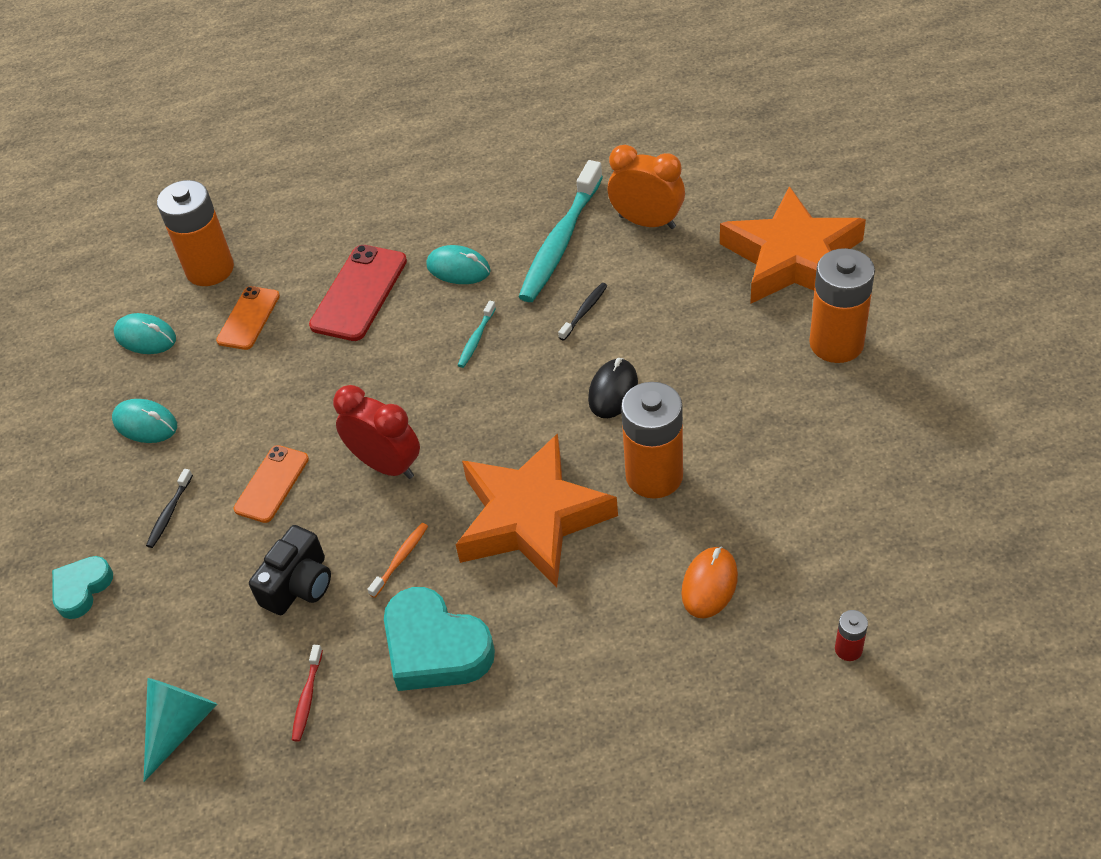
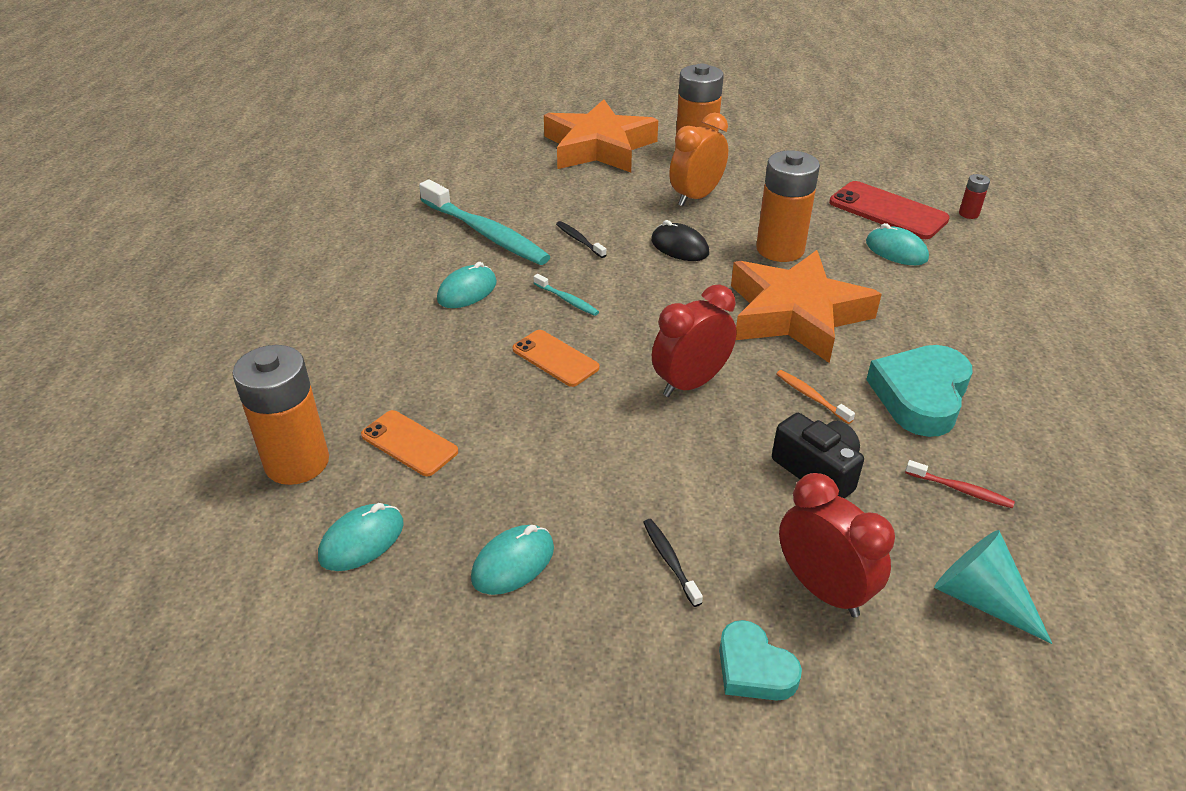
camera: 75 degrees left, 10 degrees down
black toothbrush [146,469,193,548] -> black toothbrush turned 150 degrees counterclockwise [643,519,703,607]
orange phone [234,445,309,523] -> orange phone moved to [512,330,599,387]
red phone [309,245,407,341] -> red phone moved to [829,181,950,239]
turquoise heart [384,587,495,691] -> turquoise heart turned 150 degrees clockwise [866,345,973,437]
orange clock [608,145,685,229] -> orange clock moved to [669,113,728,206]
orange mouse [681,546,738,619] -> turquoise mouse [866,223,929,265]
none -> red clock [779,473,895,617]

